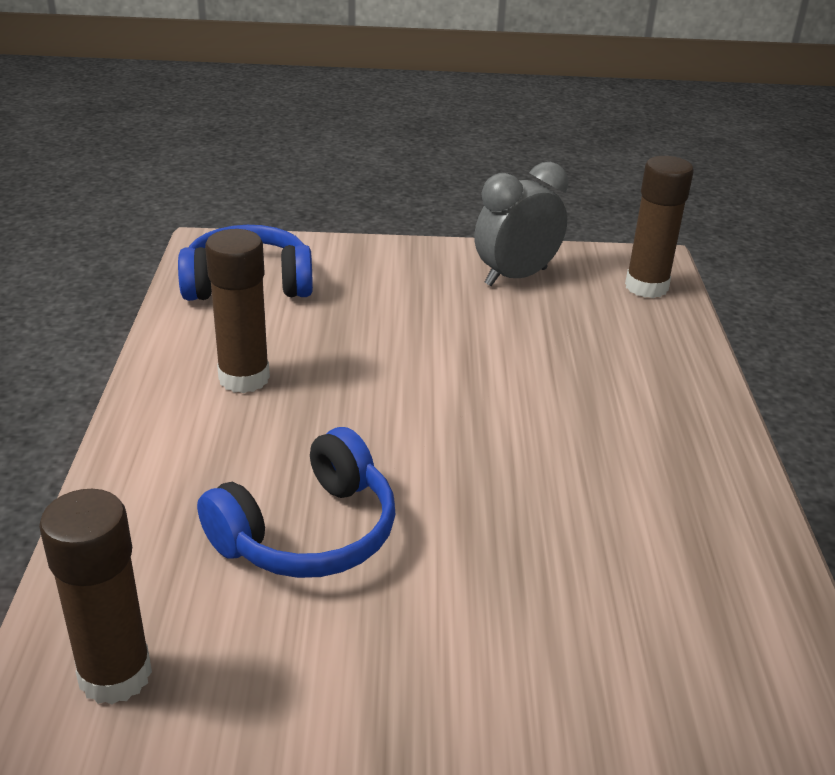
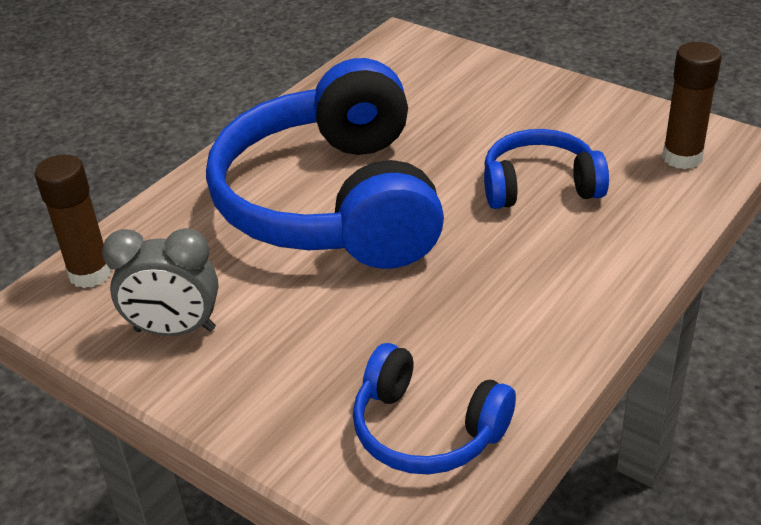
camera: 140 degrees left, 5 degrees up
brown glue stick [205,229,270,393] -> none
none -> blue headphones [206,58,444,269]

